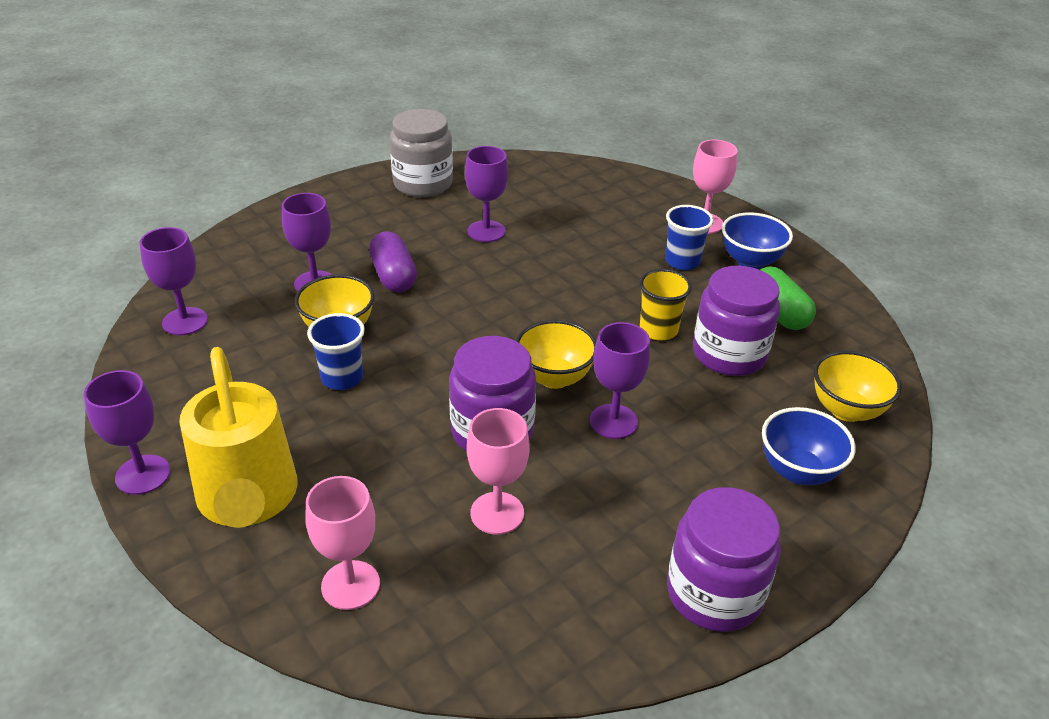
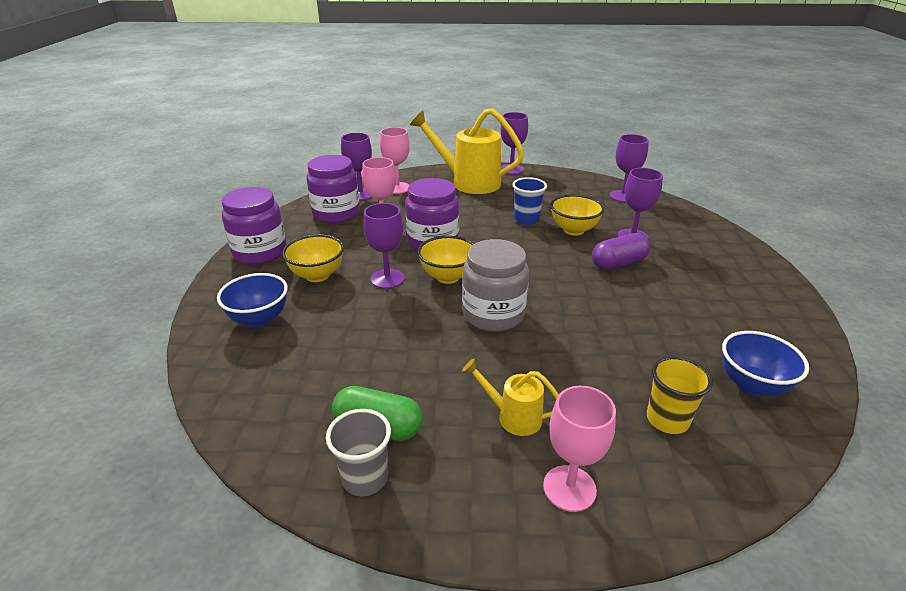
camera: 130 degrees right, 5 degrees down
purple capsule [369,231,417,292] -> purple capsule turned 45 degrees counterclockwise [592,233,650,270]
grey jar [390,109,453,197] -> grey jar moved to [462,239,529,332]
purple goblet [465,146,508,242] -> purple goblet moved to [341,133,372,201]
yellow cup [639,269,692,341] -> yellow cup moved to [647,356,713,434]
blue cup [665,205,714,270] -> yellow watering can [462,359,559,436]
purple jar [693,266,780,376] -> purple jar moved to [306,155,360,224]
blue bowl [722,212,793,269] -> blue bowl moved to [722,331,809,396]
yellow bowl [814,351,902,422] -> yellow bowl moved to [282,234,344,282]
none -> grey cup [326,409,391,496]

